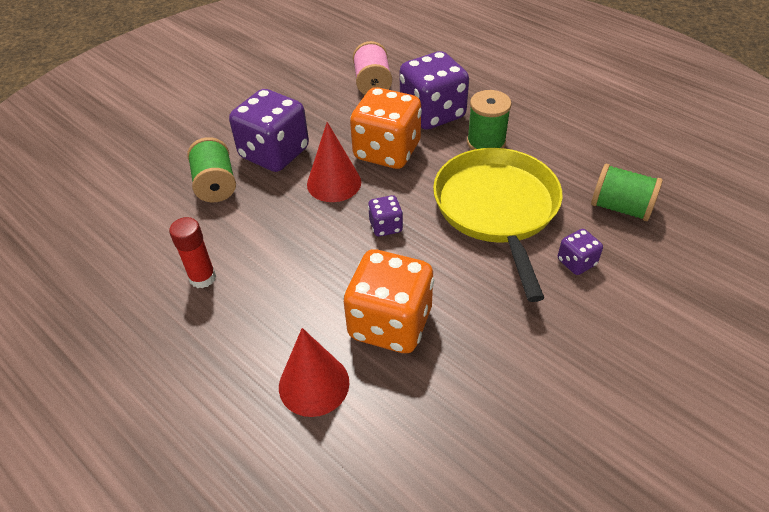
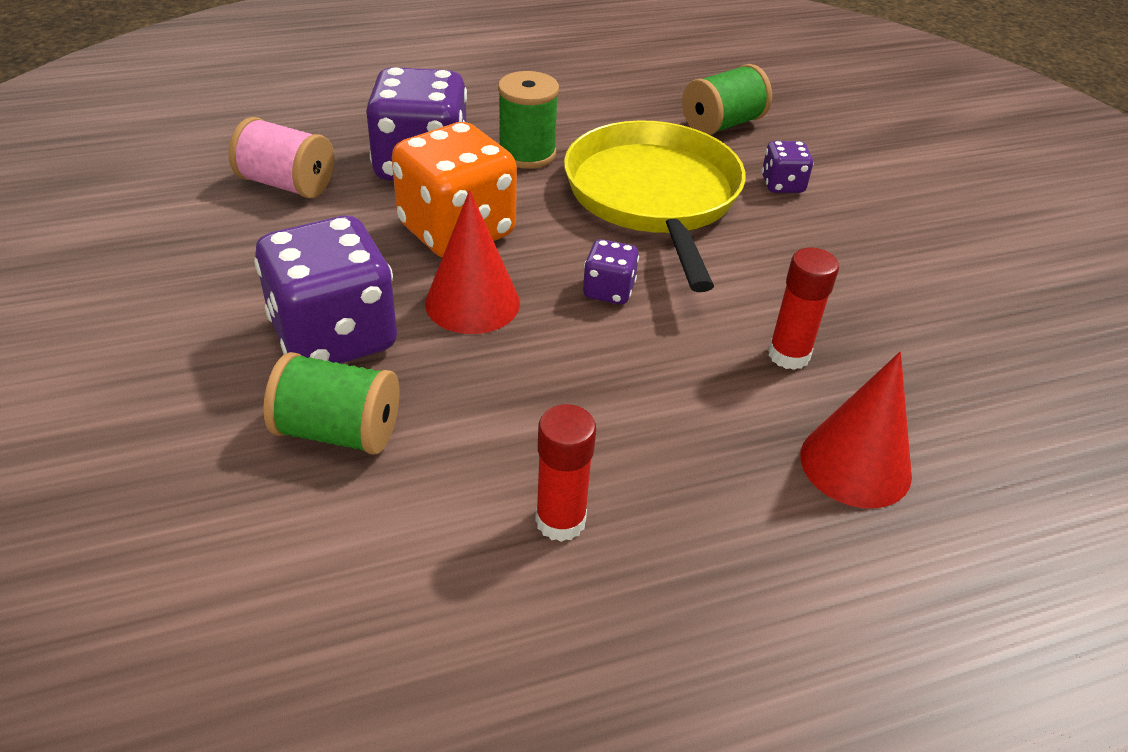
camera: 65 degrees left, 5 degrees down
orange dice [343,249,434,353] -> red glue stick [768,248,839,370]
yellow pan [433,148,563,302] -> yellow pan turned 60 degrees clockwise [564,120,746,292]

